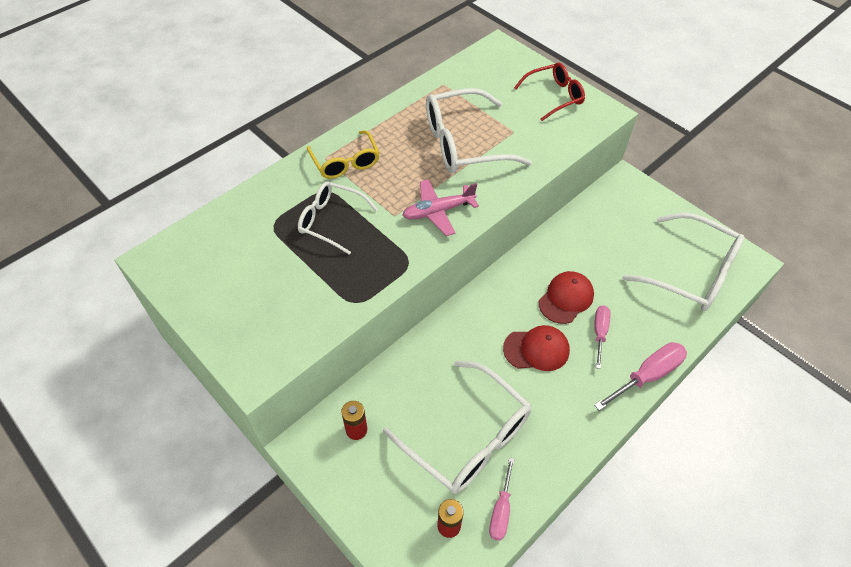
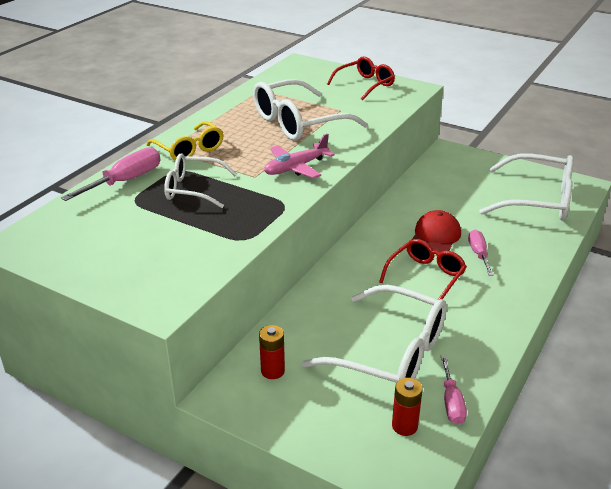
camera: 15 degrees left, 20 degrees down
red cap [503,325,570,371] -> red glasses [379,239,467,300]
pink screwdriver [594,342,687,411] -> pink screwdriver moved to [61,147,160,201]

